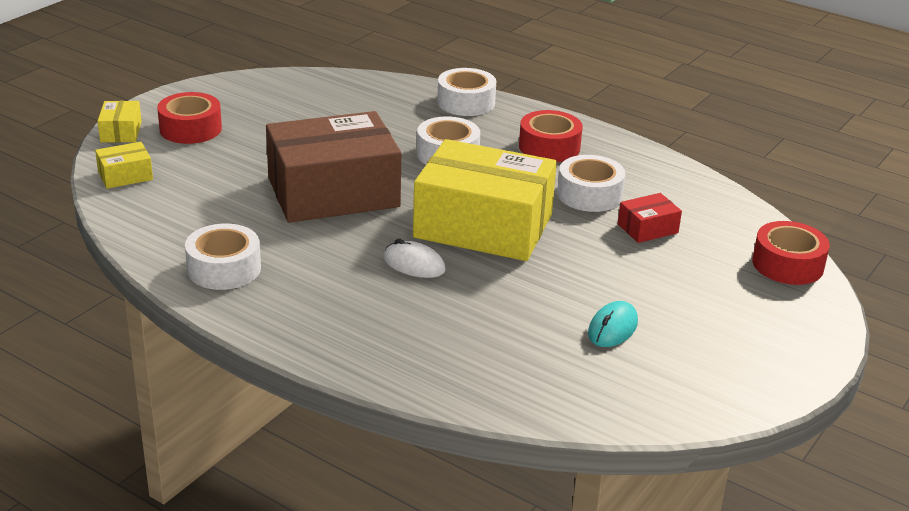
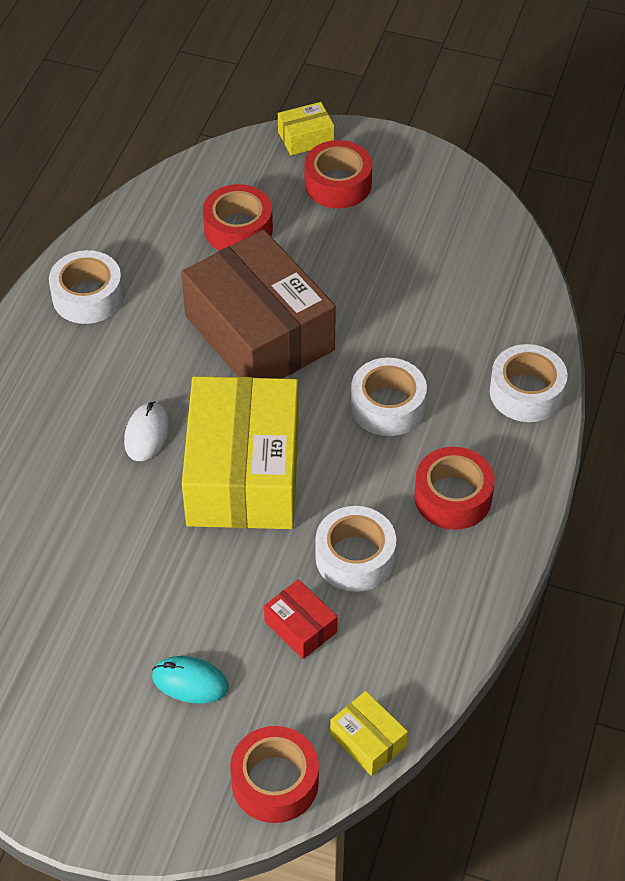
camera: 75 degrees right, 20 degrees up
yellow box [95,142,153,189] -> yellow box moved to [330,691,408,776]
turquoise mouse [588,301,638,347] -> turquoise mouse moved to [152,656,229,704]
none -> red tape [203,184,273,251]

